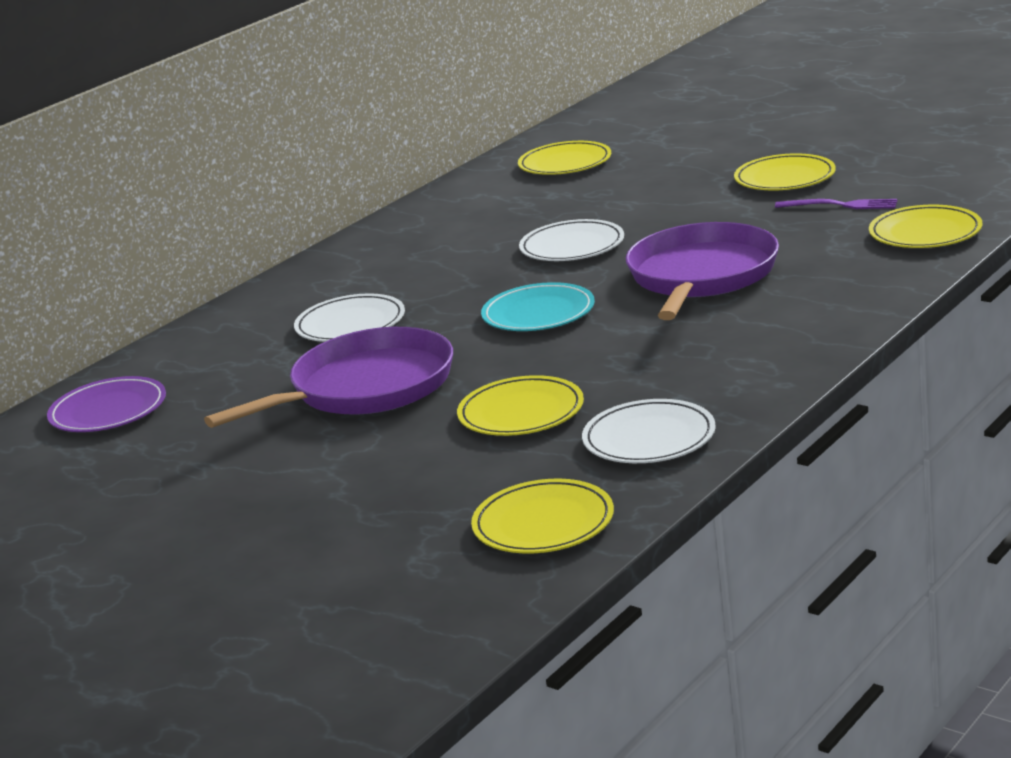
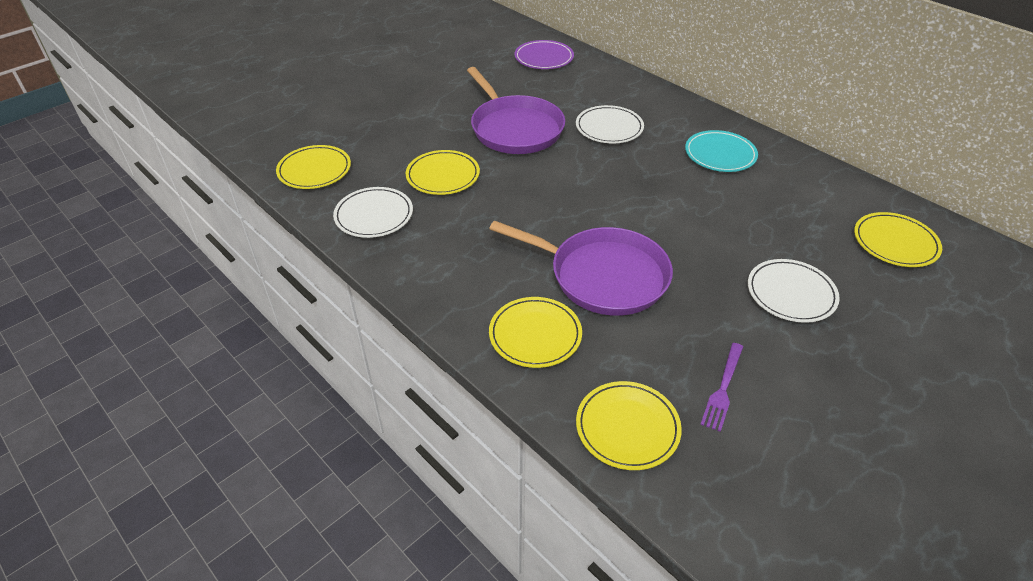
camera: 95 degrees right, 20 degrees up
turquoise plate [481,282,595,331] -> turquoise plate moved to [685,130,758,172]
white plate [519,219,624,261] -> white plate moved to [748,259,840,323]
yellow plate [734,153,836,190] -> yellow plate moved to [489,297,582,368]

